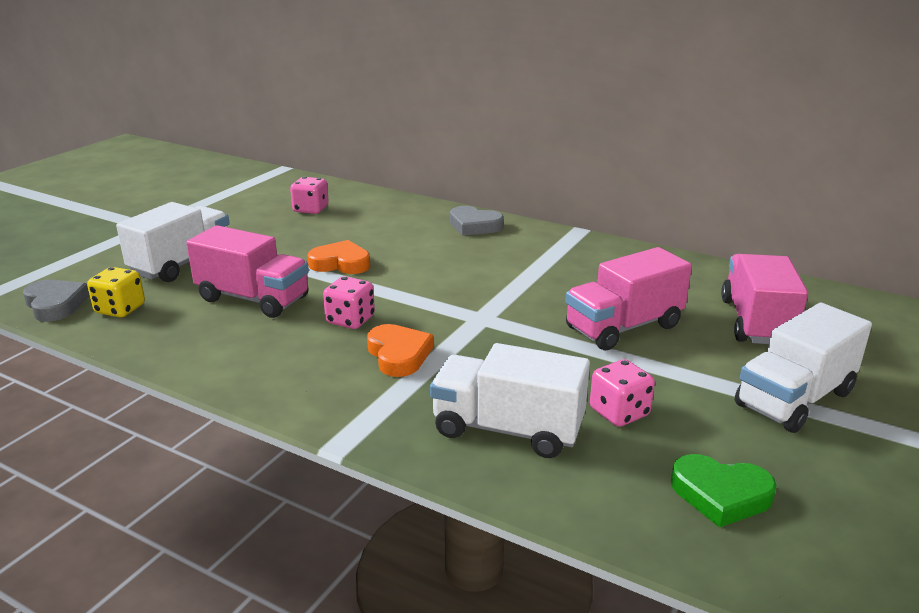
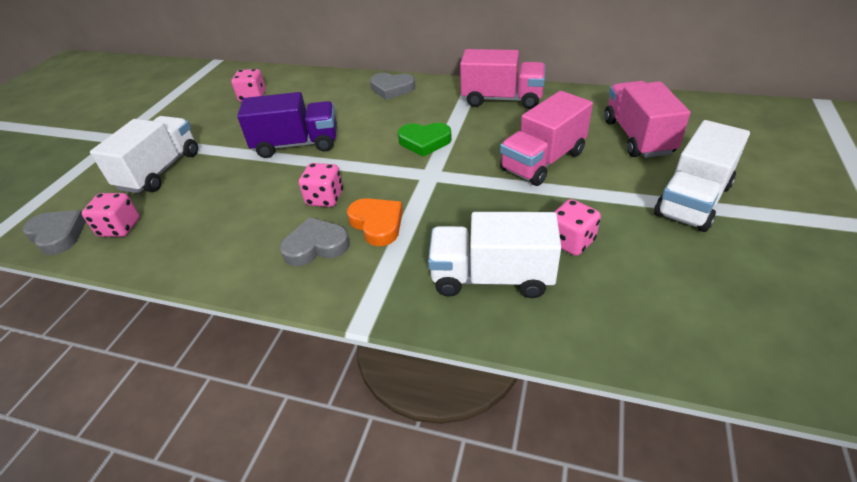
camera: 10 degrees left, 15 degrees up
yellow dice [87,267,145,317] -> pink dice [82,193,140,237]
pink truck [186,225,309,318] -> pink truck moved to [460,49,546,109]
orange heart [307,240,370,274] -> purple truck [237,92,337,158]
green heart [671,454,777,528] -> green heart moved to [398,123,452,157]
none -> grey heart [280,217,350,266]

